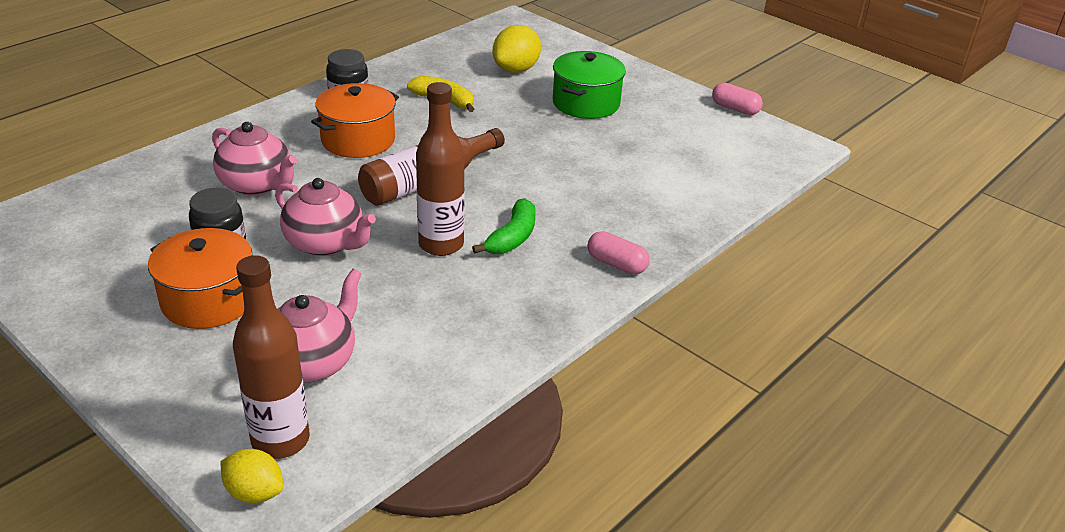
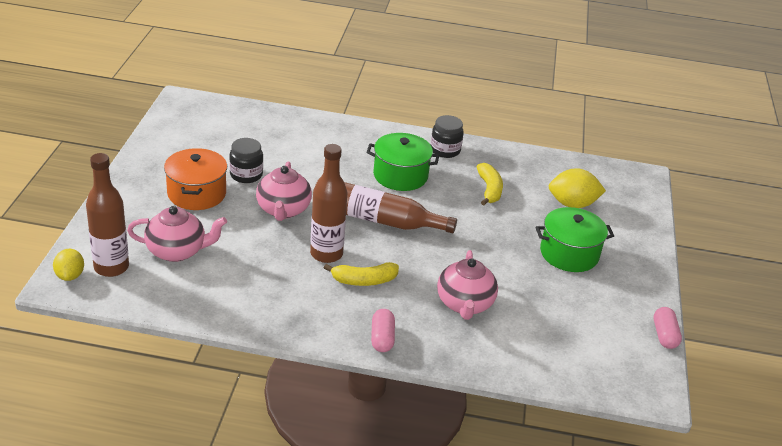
camera: 55 degrees right, 0 degrees up
pink teapot [212,122,297,196] -> pink teapot moved to [437,250,498,320]
orange pot [311,83,399,158] -> green pot [367,133,439,191]
green banana [472,198,536,254] -> yellow banana [324,262,399,286]

